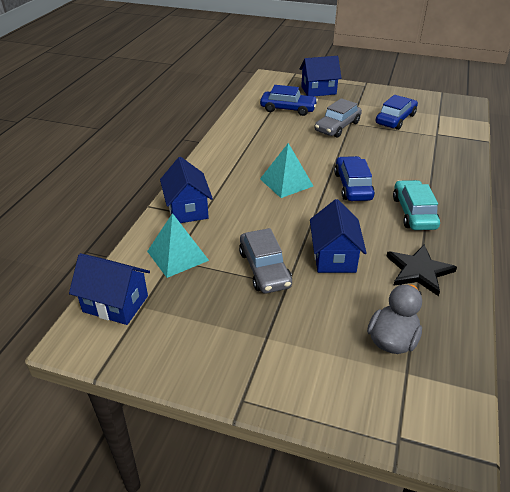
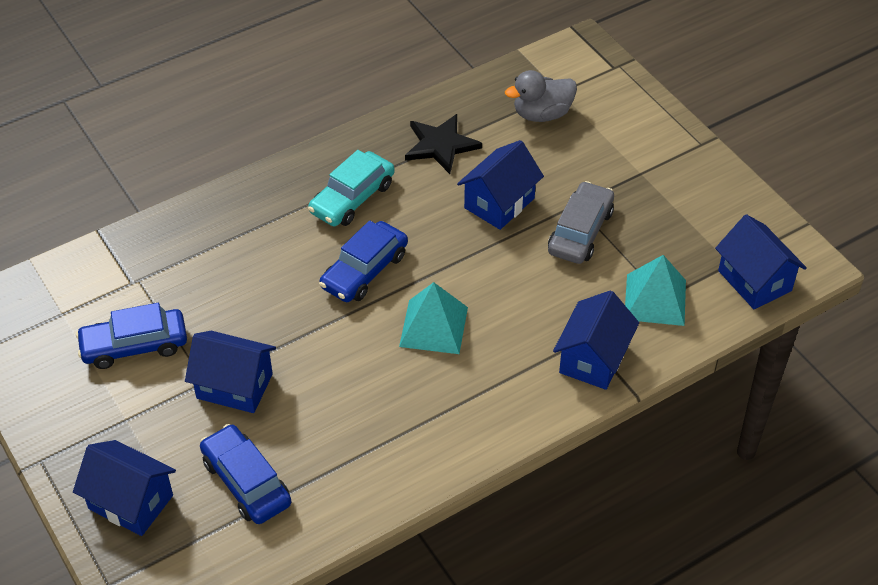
camera: 140 degrees left, 10 degrees up
grey car [315,98,362,137] -> blue house [185,331,276,413]

